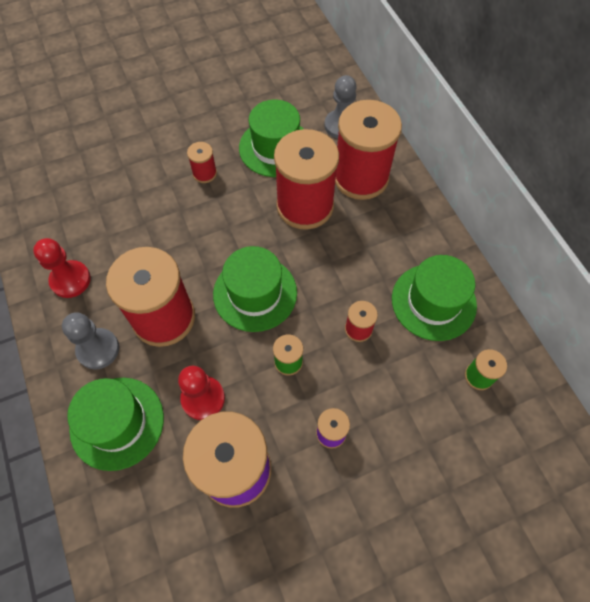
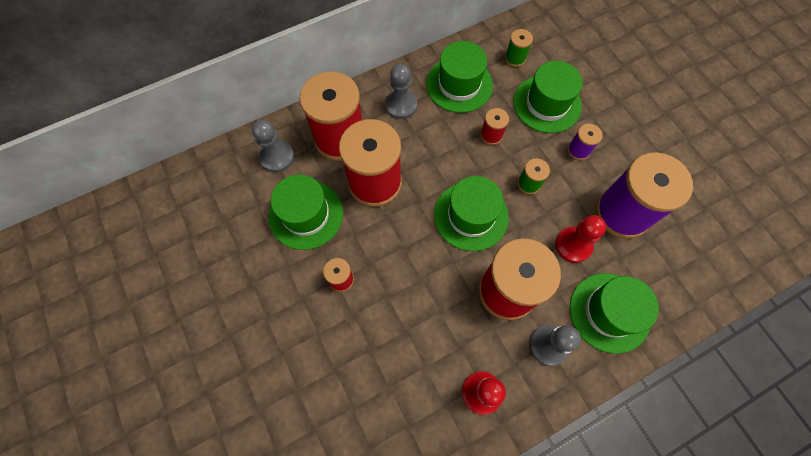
camera: 95 degrees left, 5 degrees up
none -> grey pawn [385,64,417,119]
none -> green hat [513,61,583,133]

